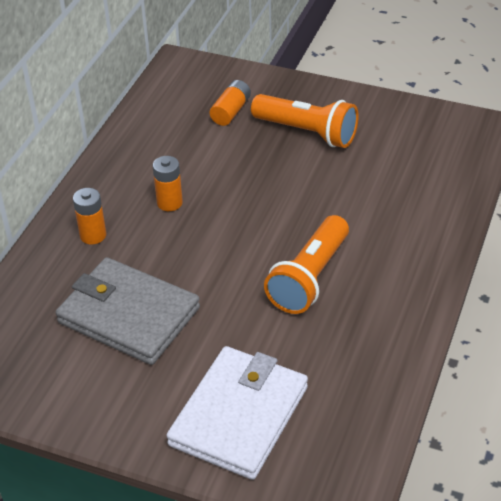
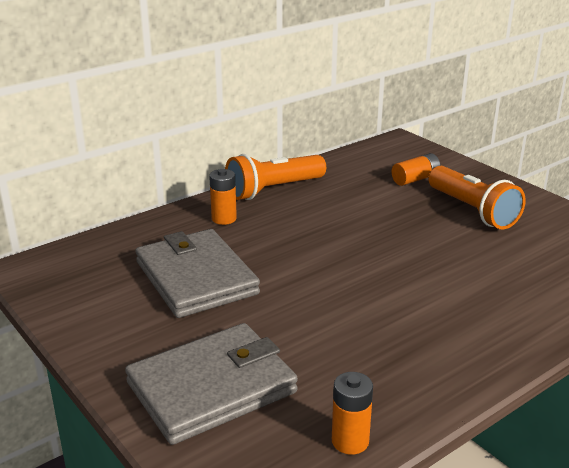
camera: 30 degrees right, 15 degrees down
orange battery [153,156,183,211] -> orange battery moved to [332,372,373,455]
white wallet [166,346,308,480] -> grey wallet [125,323,298,445]
orange flashlight [264,215,349,314] -> orange flashlight moved to [225,154,326,200]

